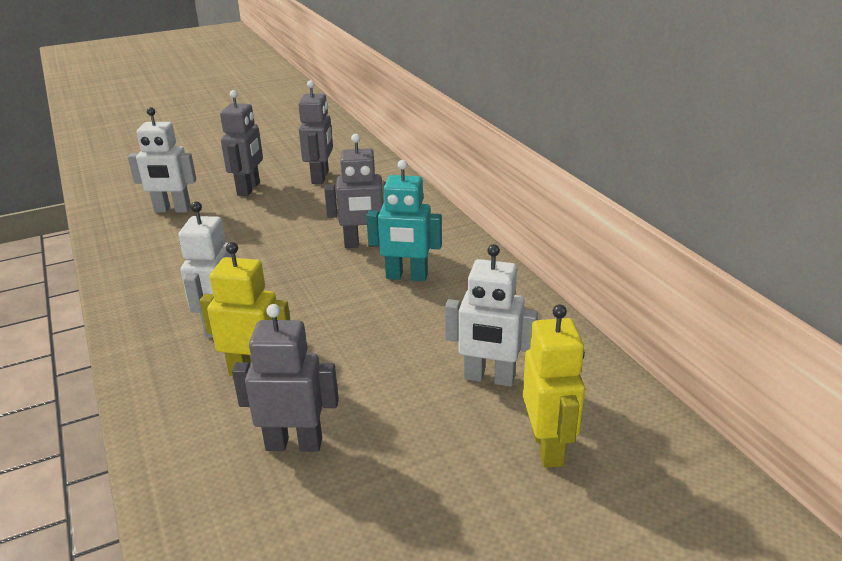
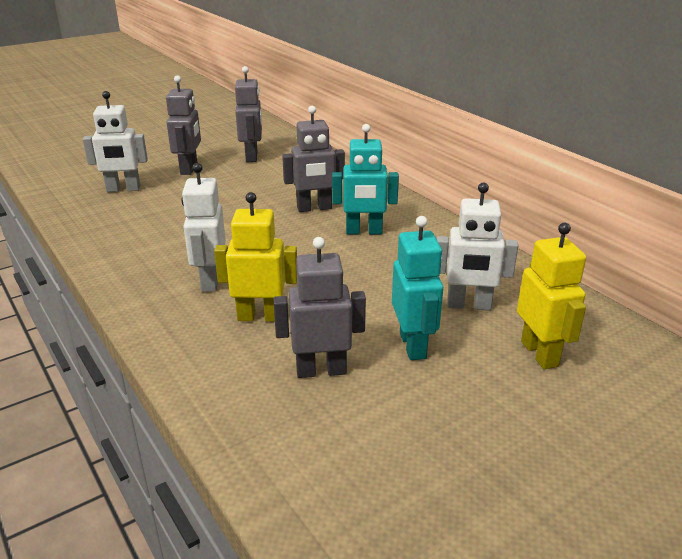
camera: 10 degrees left, 0 degrees up
none -> turquoise robot [392,216,443,360]

